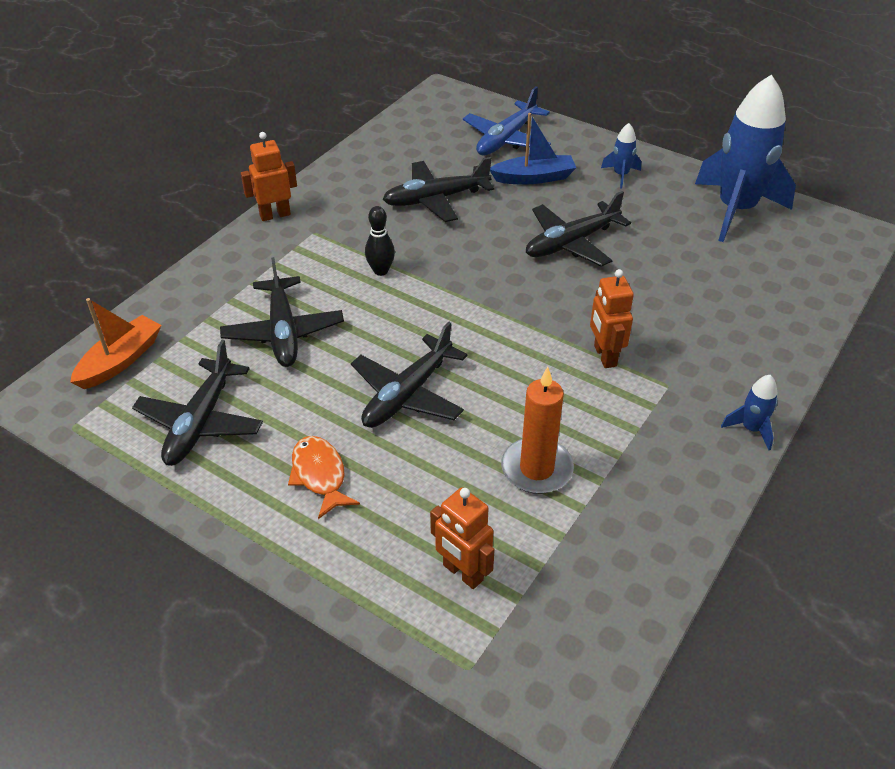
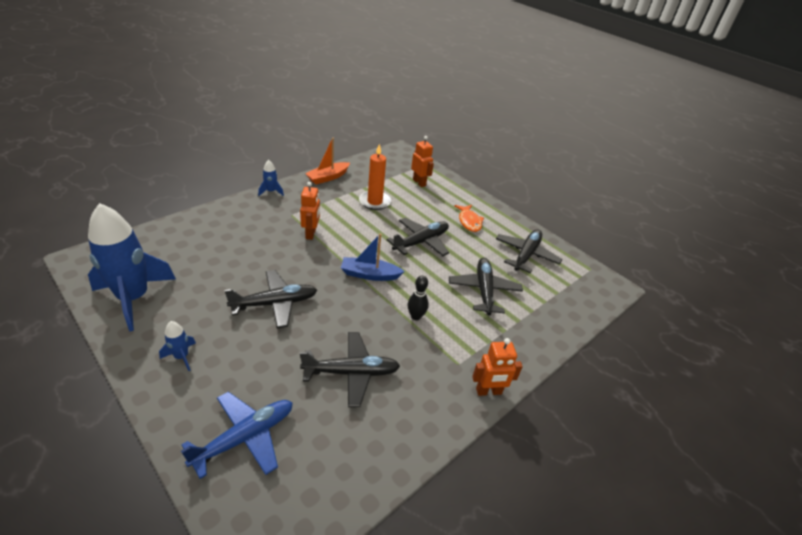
camera: 170 degrees left, 5 degrees down
orange boat [70,298,162,389] -> orange boat moved to [305,138,350,185]
blue boat [490,113,576,185] -> blue boat moved to [341,233,405,281]

